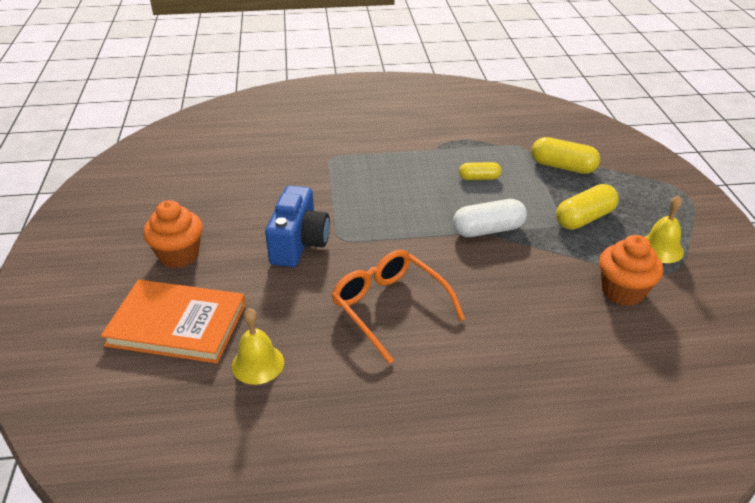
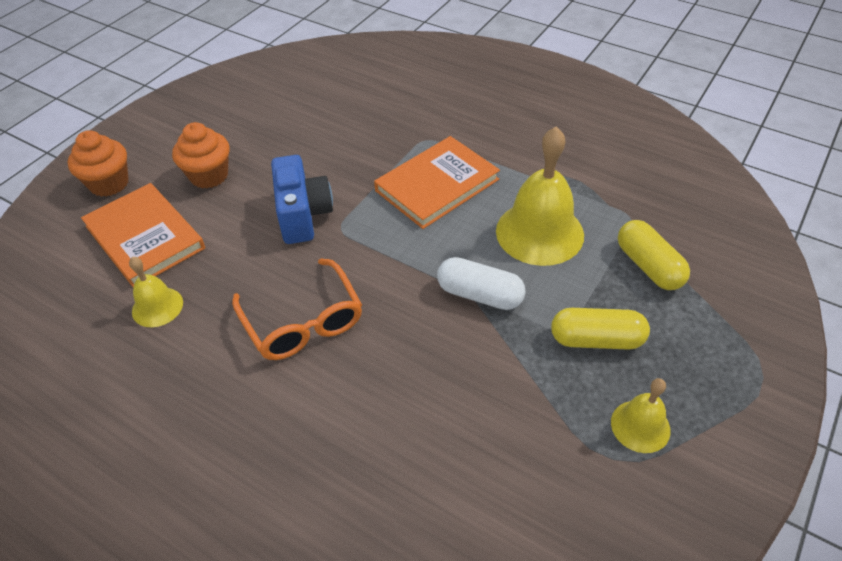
camera: 40 degrees right, 10 degrees up
blue camera [265,186,330,267] -> blue camera turned 60 degrees counterclockwise [271,155,333,244]
orange glasses [332,250,465,364] -> orange glasses turned 150 degrees clockwise [232,258,362,360]
yellow capsule [459,162,501,180] -> yellow bell [496,127,584,266]
orange cupcake [599,235,663,306] -> orange cupcake moved to [68,130,129,197]
none -> orange book [374,136,500,229]

